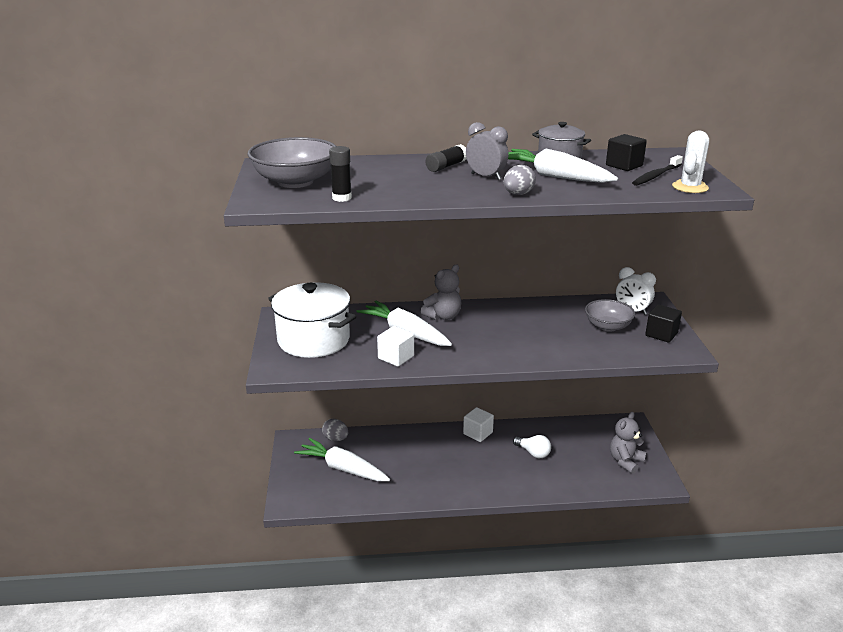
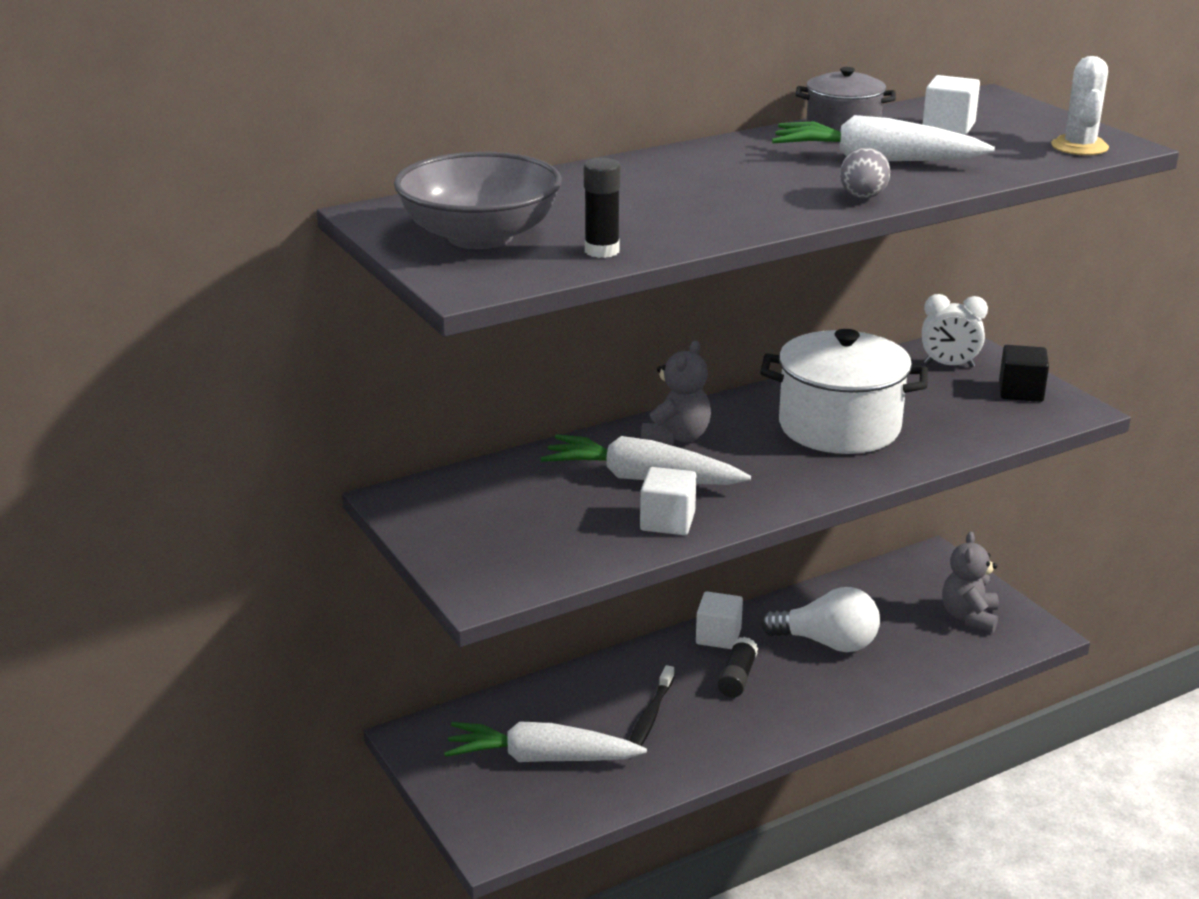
camera: 25 degrees left, 0 degrees up
white pot [268,282,356,358] -> white pot moved to [760,329,928,454]
grey egg [322,419,348,441] -> none
black glue stick [426,144,467,172] -> black glue stick moved to [717,637,758,698]
grey clock [466,122,509,180] -> none
white light bulb [513,435,551,458] -> white light bulb [761,587,880,652], size x1.60
grey bowl [585,299,635,332] -> none
black cube [606,134,647,171] -> white cube [923,75,980,135]
black toothbrush [632,155,683,186] -> black toothbrush moved to [629,665,674,746]

